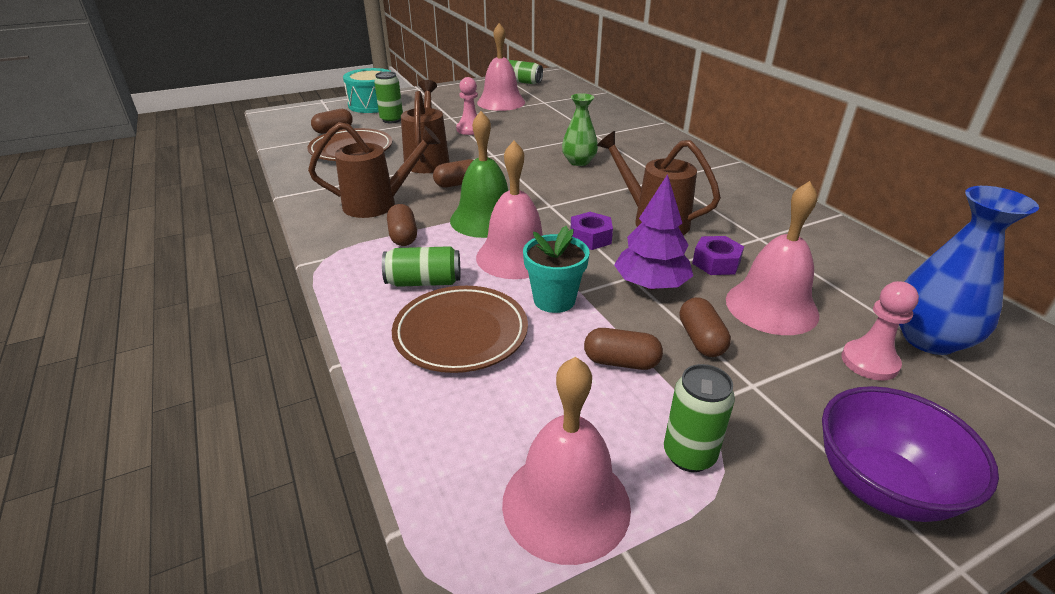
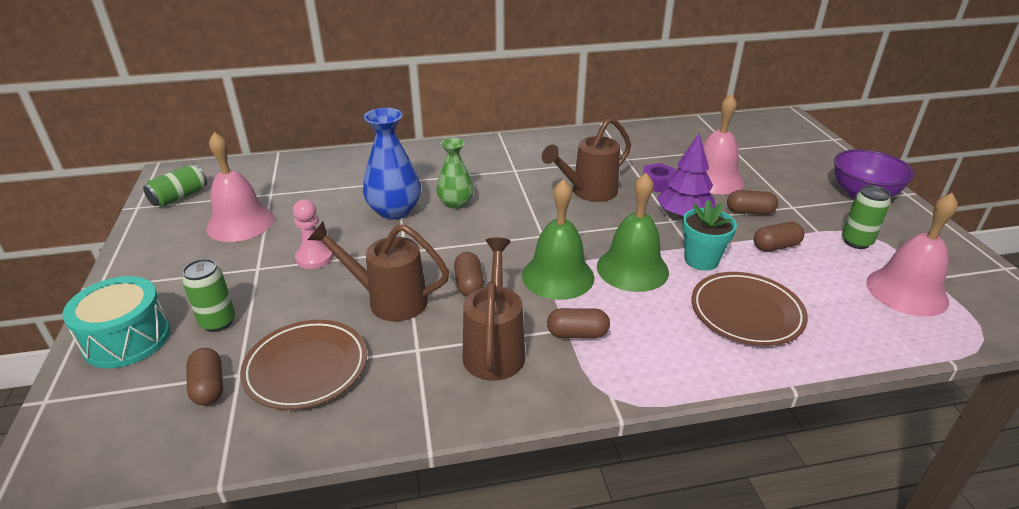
camera: 75 degrees left, 0 degrees up
green can [382,246,460,287] -> none
pink bell [476,141,543,279] -> green bell [597,173,669,292]
purple nut [570,212,613,250] -> none
brown capsule [584,328,663,370] -> brown capsule turned 45 degrees clockwise [754,222,804,251]
pink pawn [842,281,919,381] -> none
blue vase [899,186,1039,355] -> blue vase moved to [363,108,421,220]

